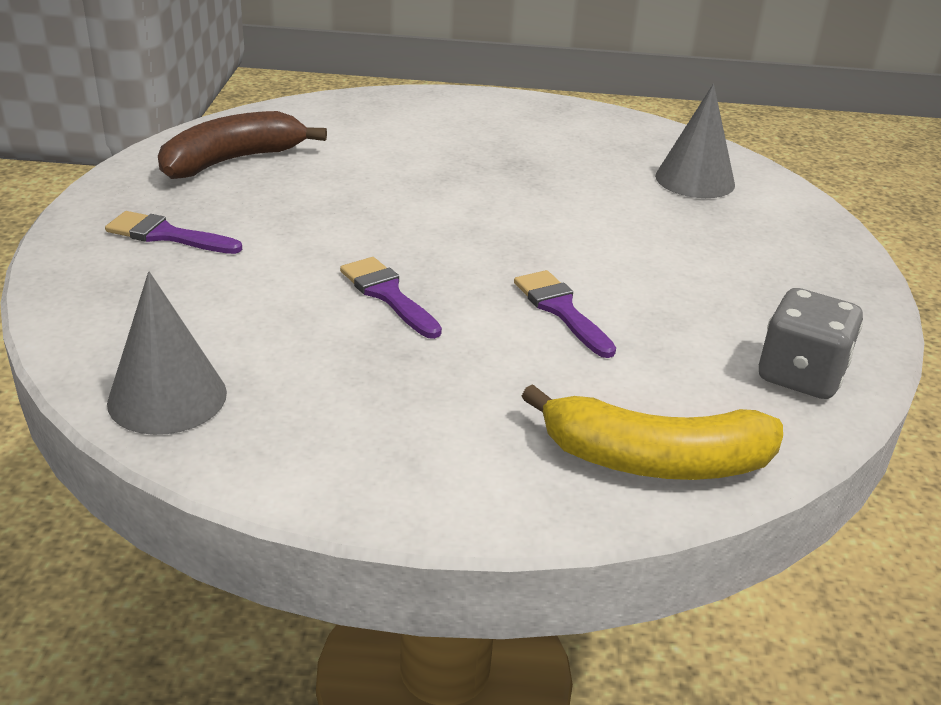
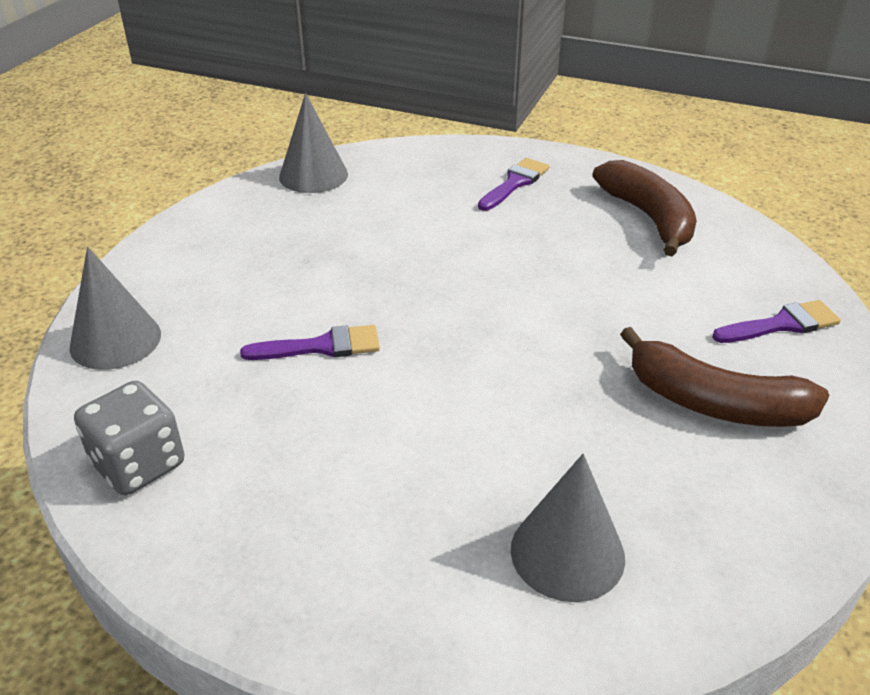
camera: 110 degrees right, 5 degrees up
purple brush [340,257,442,339] -> purple brush moved to [712,300,841,343]
yellow banana [522,384,783,480] -> grey cone [70,247,161,370]
none -> brown banana [620,327,829,427]

